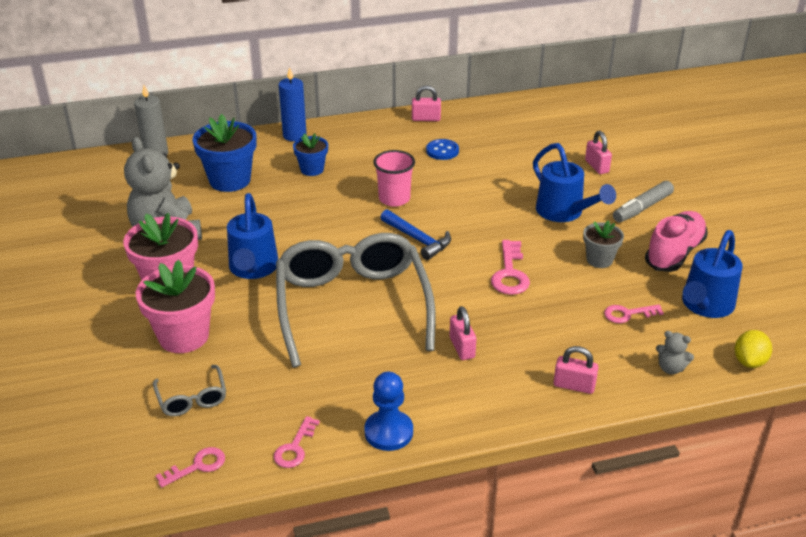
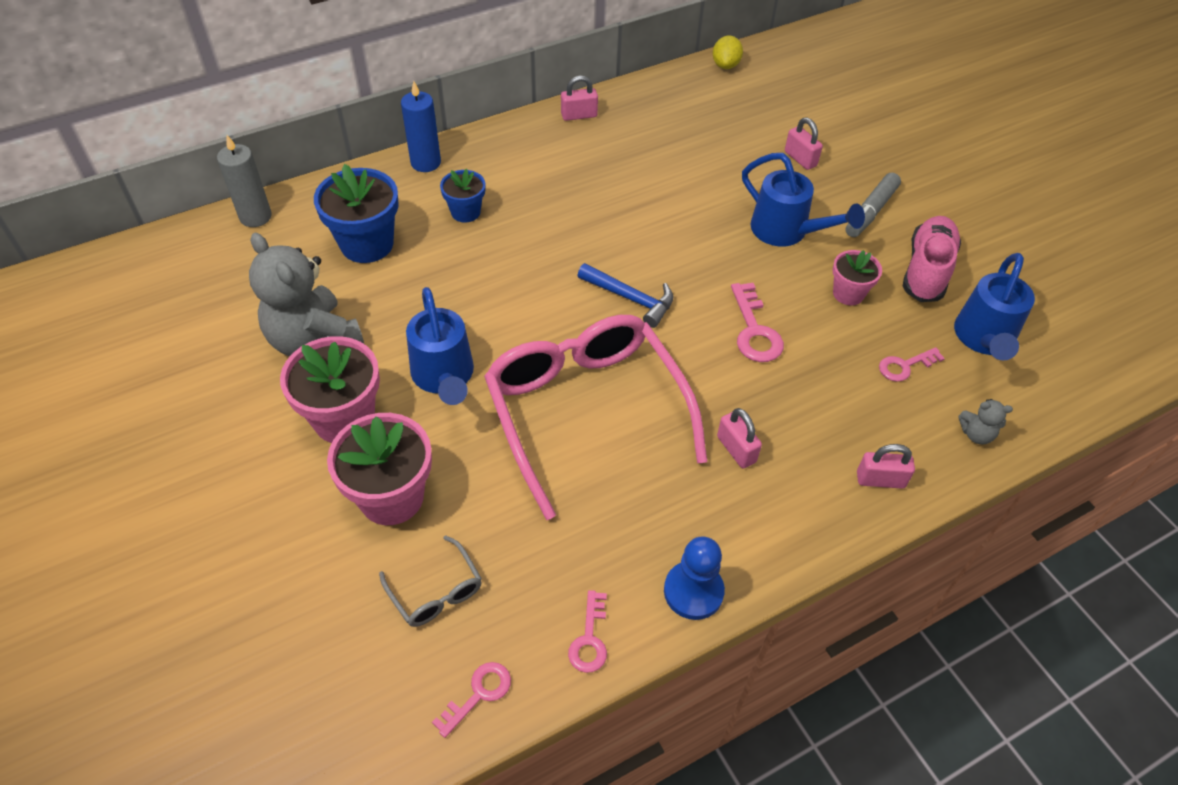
camera: 15 degrees left, 15 degrees up
grey glasses [276,233,436,368] -> pink glasses [484,315,708,520]
pink cup [373,150,415,207] -> none
blue button [426,139,459,160] -> none
grey flower pot [583,220,624,268] -> pink flower pot [833,250,882,306]
yellow lemon [735,330,772,368] -> yellow lemon moved to [713,36,743,69]

